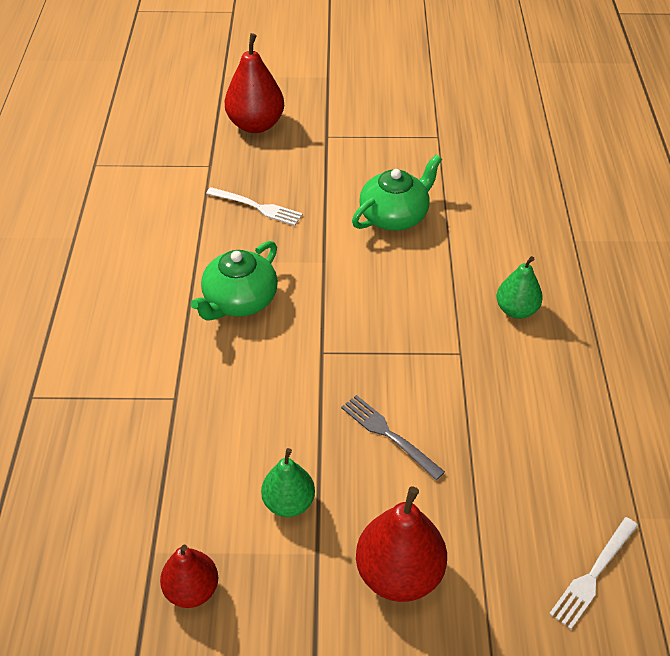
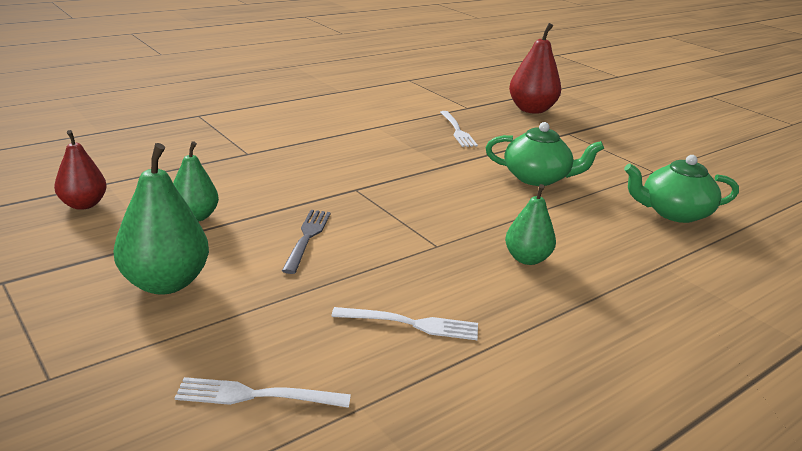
camera: 50 degrees right, 20 degrees down
green teapot [191,241,278,320] -> green teapot moved to [624,155,739,223]
red pear [356,487,447,602] -> green pear [113,143,209,295]
none -> white fork [331,307,478,340]

